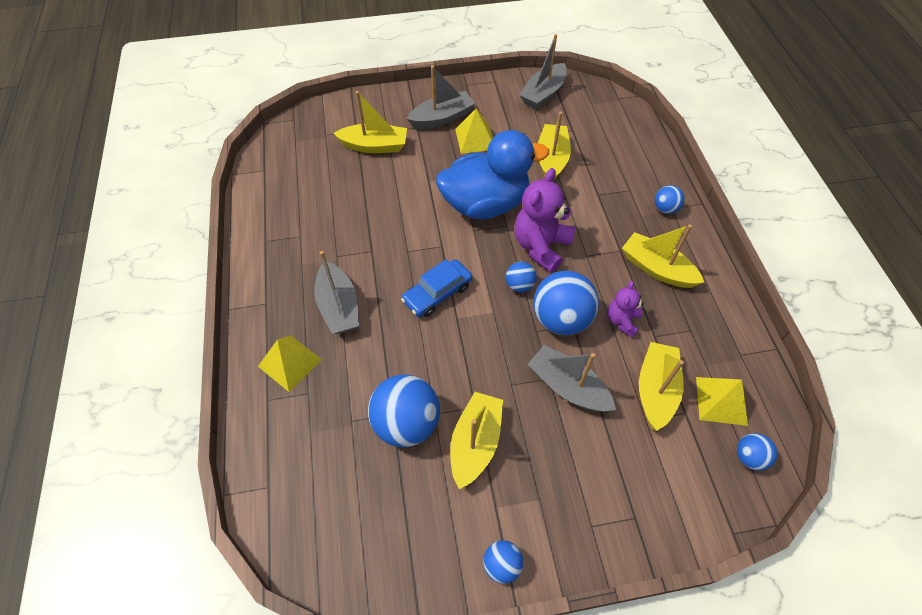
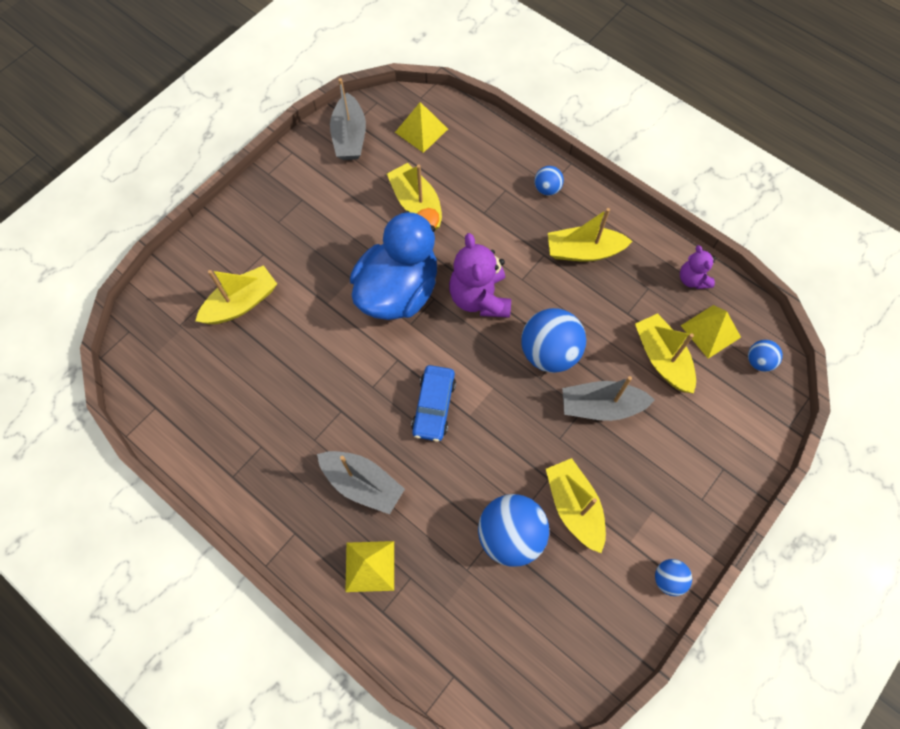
camera: 40 degrees left, 10 degrees up
grey boat [407,66,475,129] -> none
yellow pyramid [455,109,493,154] -> yellow pyramid moved to [395,102,448,153]
blue ball [506,262,537,292] -> none
purple teddy bear [607,281,644,337] -> purple teddy bear moved to [680,245,716,289]

